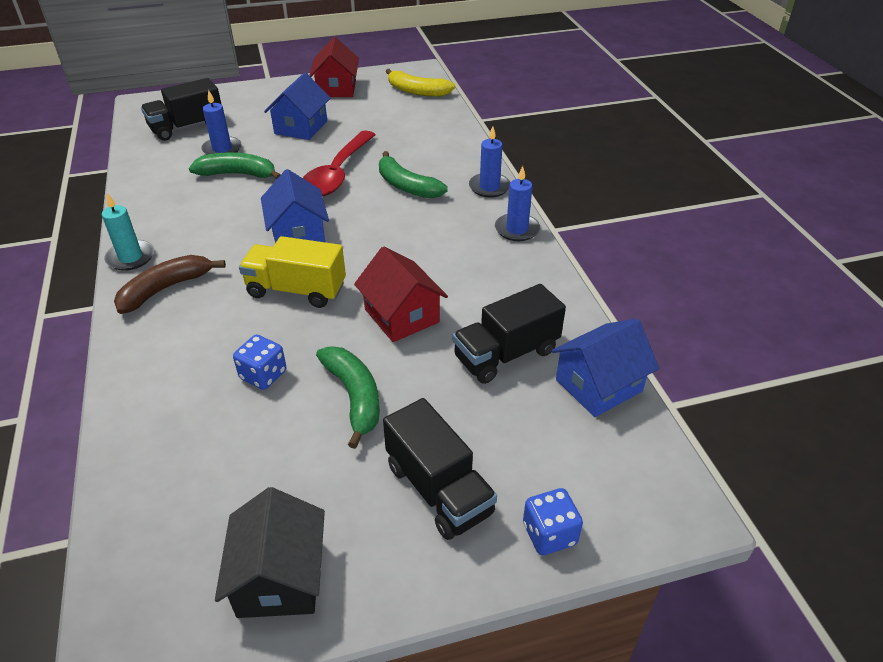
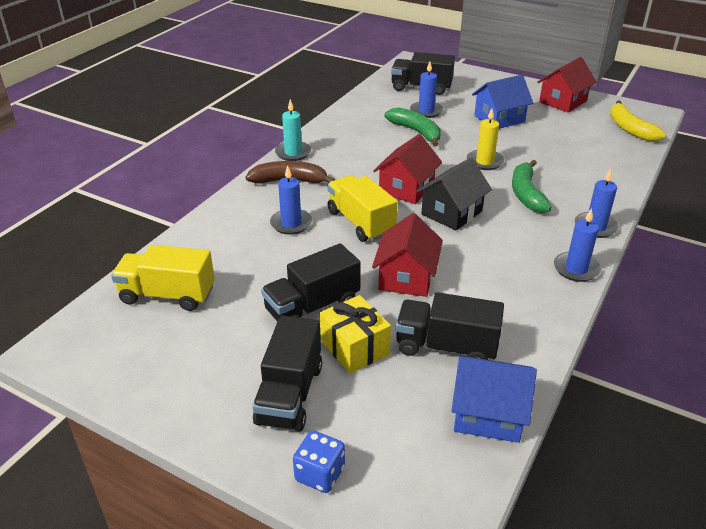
camera: 45 degrees right, 5 degrees down
black house [215,487,325,618] -> black house moved to [417,158,492,231]
blue dice [233,334,286,390] -> none
blue house [261,169,329,243] -> red house [373,134,442,204]
red spoon [303,130,375,196] -> yellow candle [467,108,504,170]
green banana [316,346,380,449] -> black truck [261,243,361,322]
none -> yellow truck [111,245,215,311]
none -> blue candle [270,165,312,235]
none -> yellow gift [320,295,391,374]

